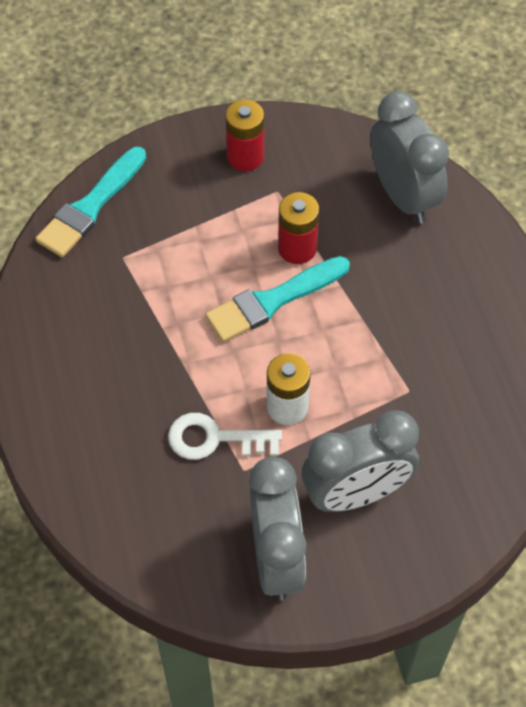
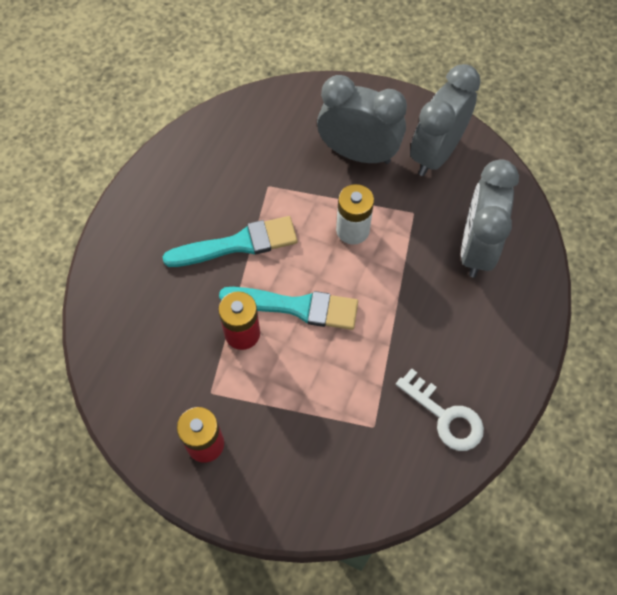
camera: 140 degrees left, 5 degrees up
turquoise brush [35,147,146,257] -> turquoise brush moved to [163,216,298,267]
white key [168,413,282,460] -> white key moved to [396,368,484,451]
grey clock [370,91,449,224] -> grey clock moved to [461,159,519,277]

